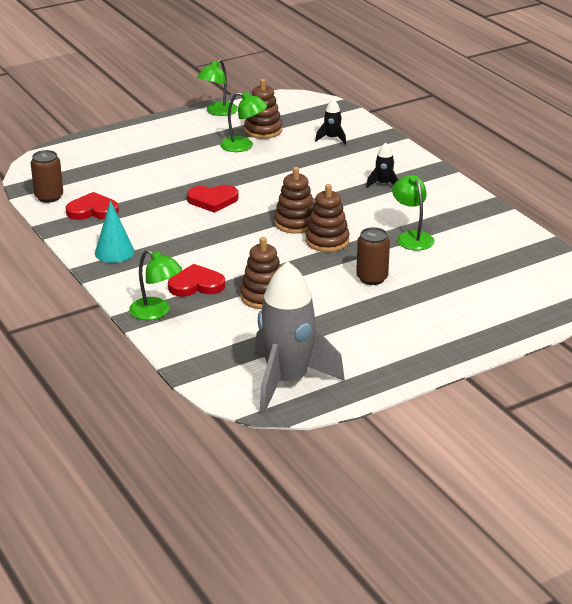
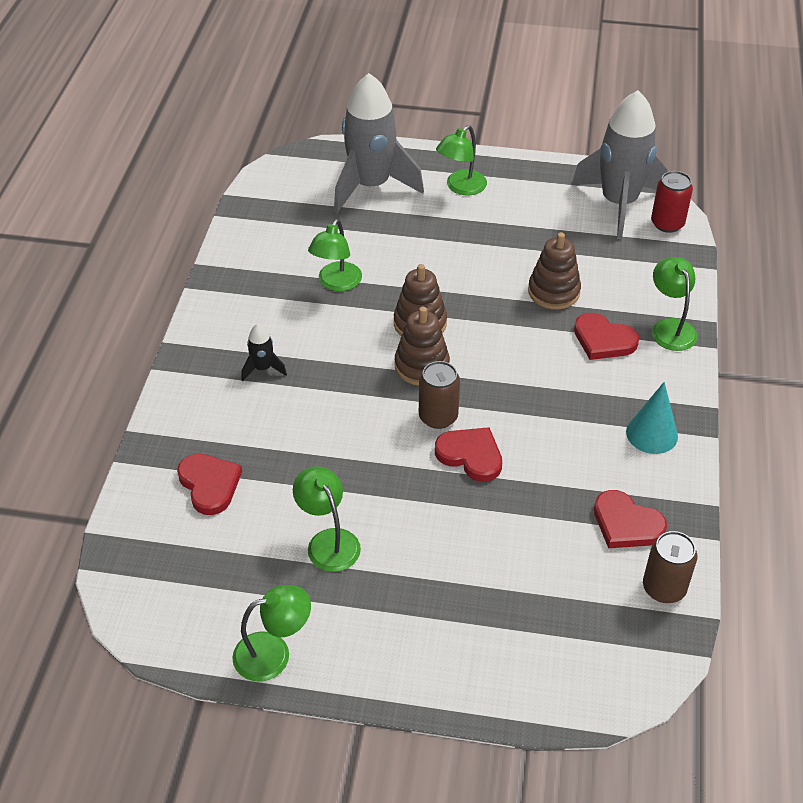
camera: 140 degrees left, 15 degrees up
brown stacking toy [244,79,282,139] -> none
black rocket [315,99,346,145] -> red heart [177,454,242,515]
brown can [356,227,390,285] -> brown can moved to [419,361,460,429]
none -> grey rocket [334,73,424,213]
none -> green lamp [436,125,487,195]
none -> red can [651,171,693,233]

